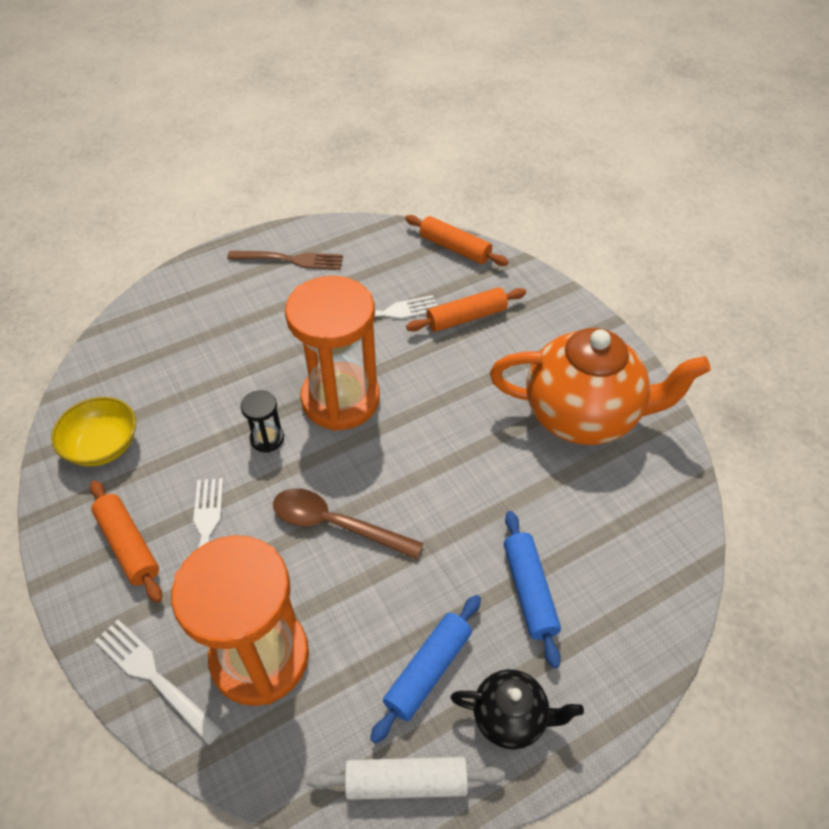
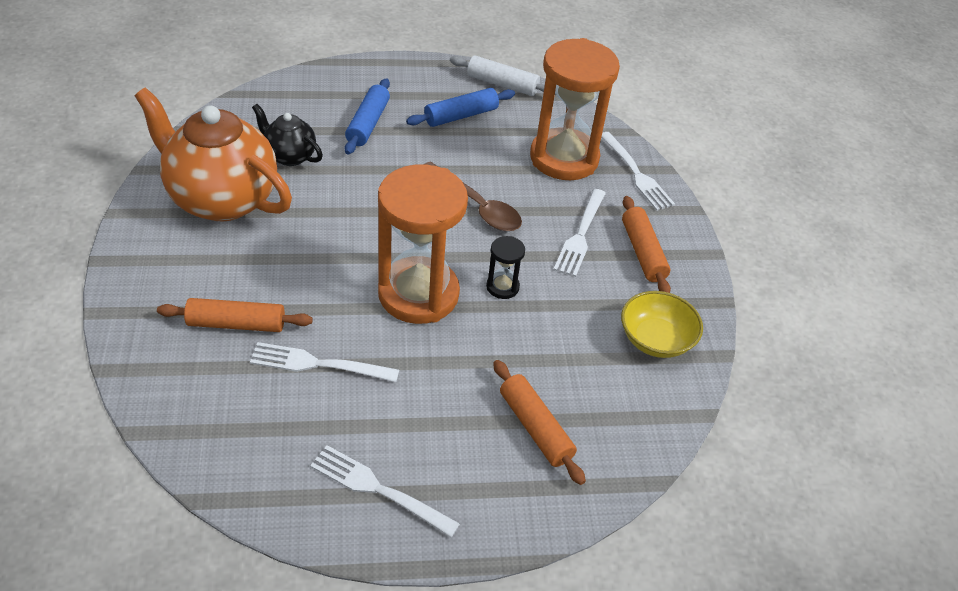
camera: 160 degrees left, 5 degrees down
brown fork [227,251,343,270] -> white fork [310,445,460,537]
orange rolling pin [405,215,509,266] -> orange rolling pin moved to [493,360,586,485]
black teapot [450,669,584,750] -> black teapot moved to [252,104,323,166]

